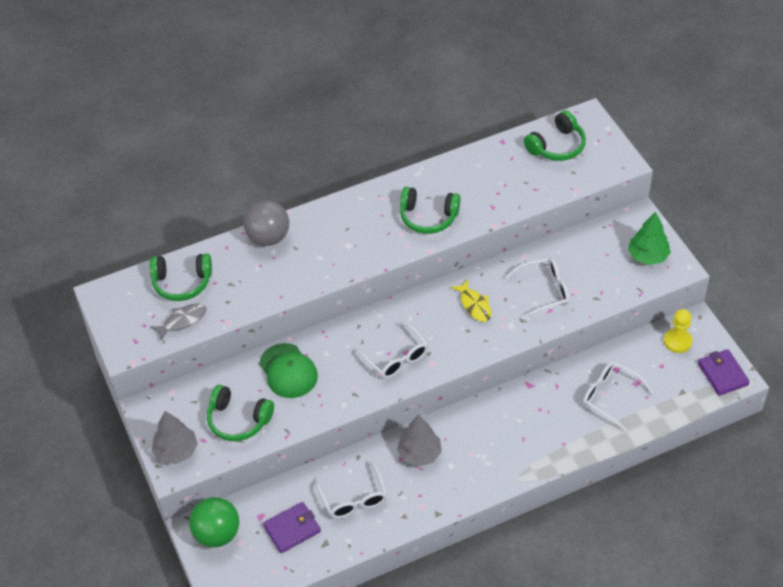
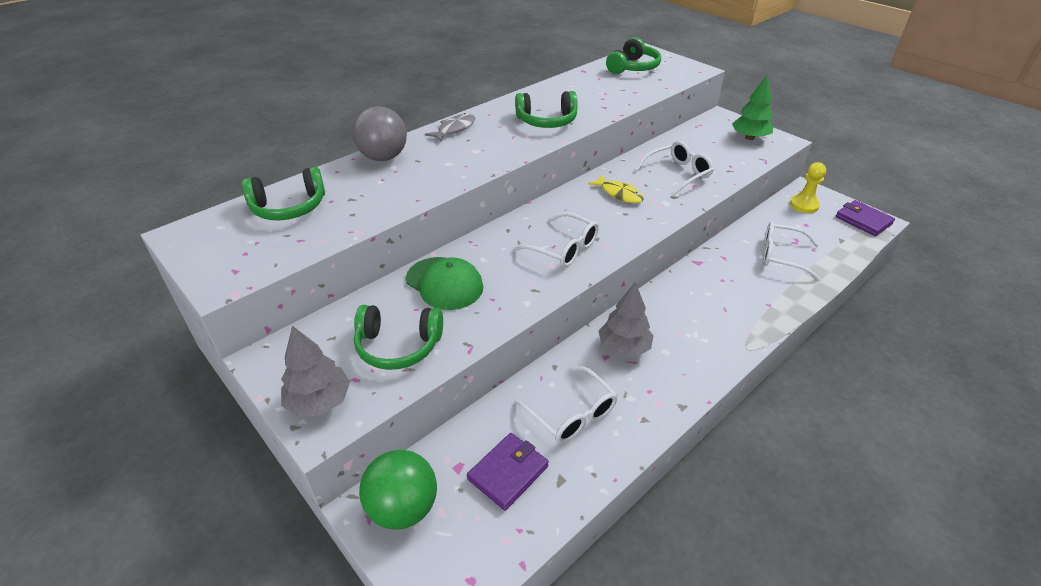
camera: 20 degrees left, 10 degrees down
grey fish [150,303,207,341] -> grey fish moved to [425,113,475,142]

